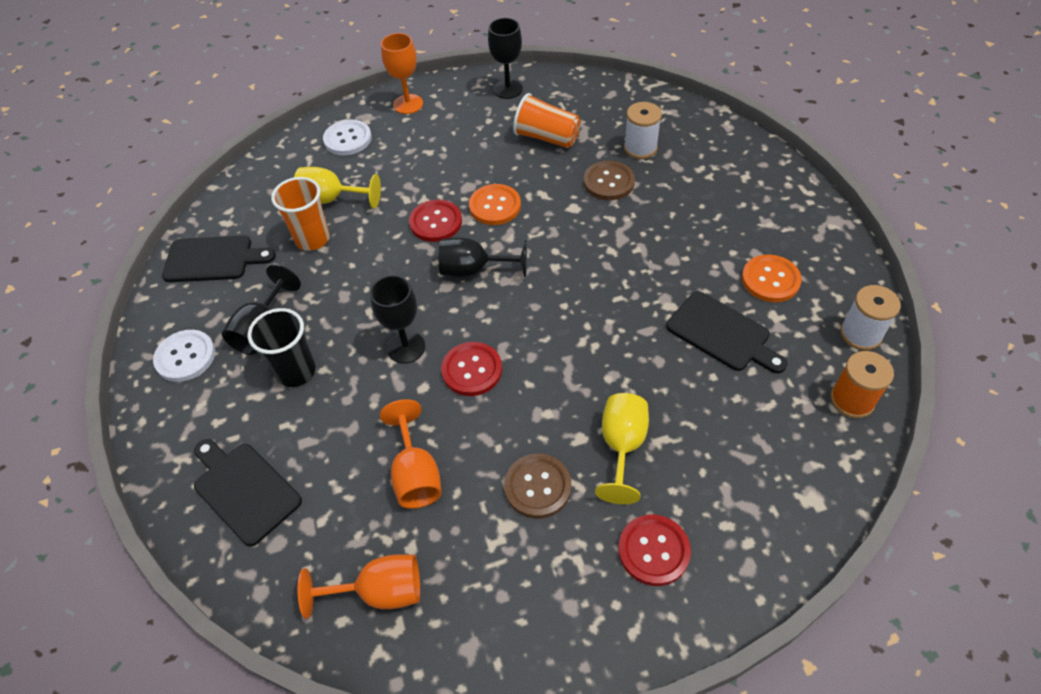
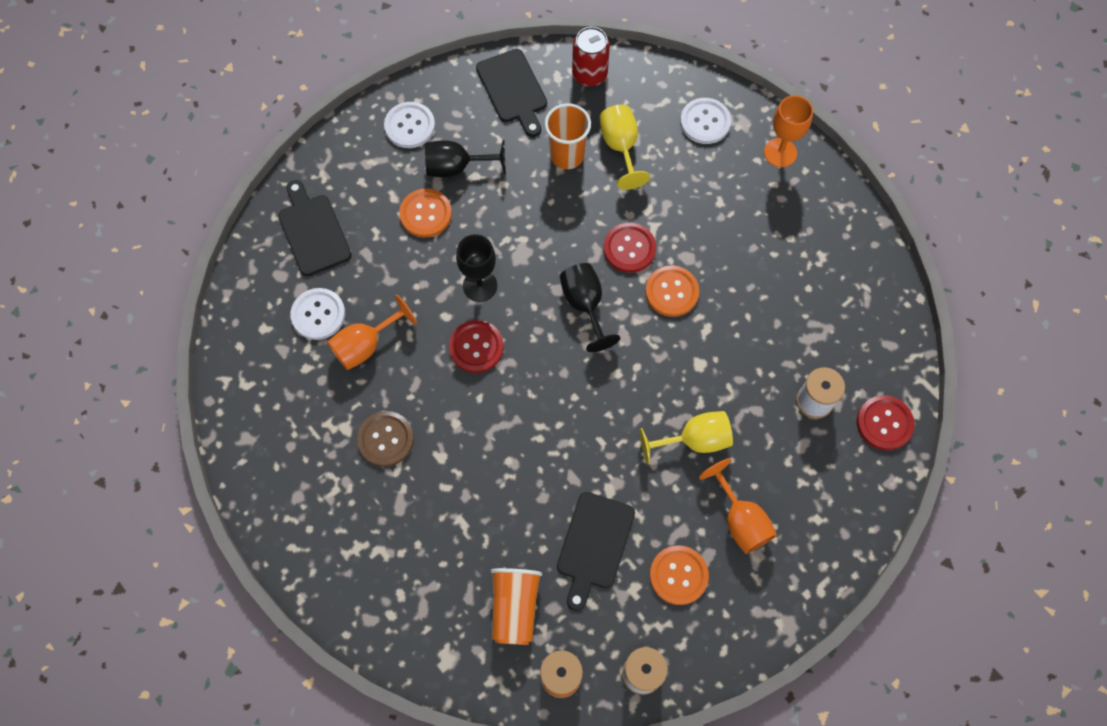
camera: 65 degrees right, 15 degrees up
black cutting board [194,439,302,546] -> black cutting board turned 45 degrees counterclockwise [278,180,352,276]
black cup [248,308,316,387] -> orange button [399,188,452,238]
orange goblet [298,554,420,619] -> orange goblet moved to [699,458,777,554]
black goblet [488,18,523,99] -> none
orange cup [513,93,581,148] -> orange cup moved to [491,568,542,645]
brown button [583,161,635,200] -> none
yellow goblet [595,393,649,504] -> yellow goblet moved to [640,411,733,464]
red button [618,515,691,586] -> red button moved to [857,395,914,450]
none -> white button [290,288,345,340]
none -> red can [572,27,610,87]

